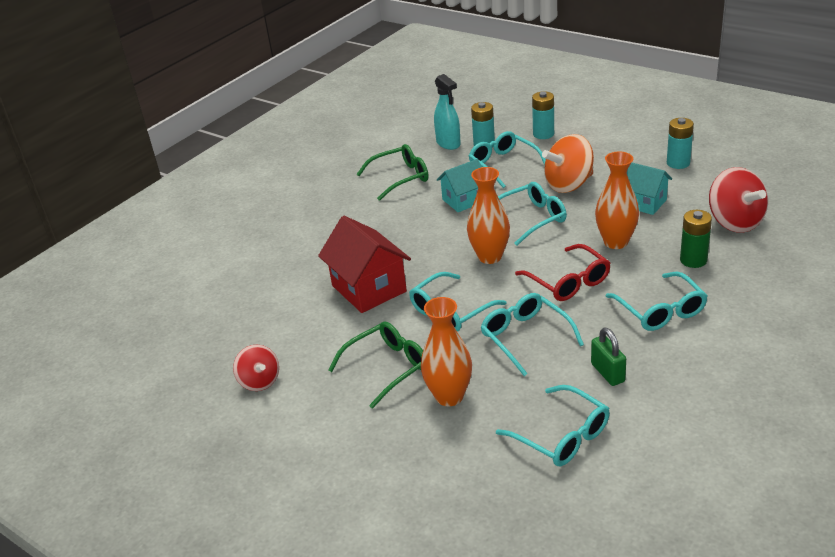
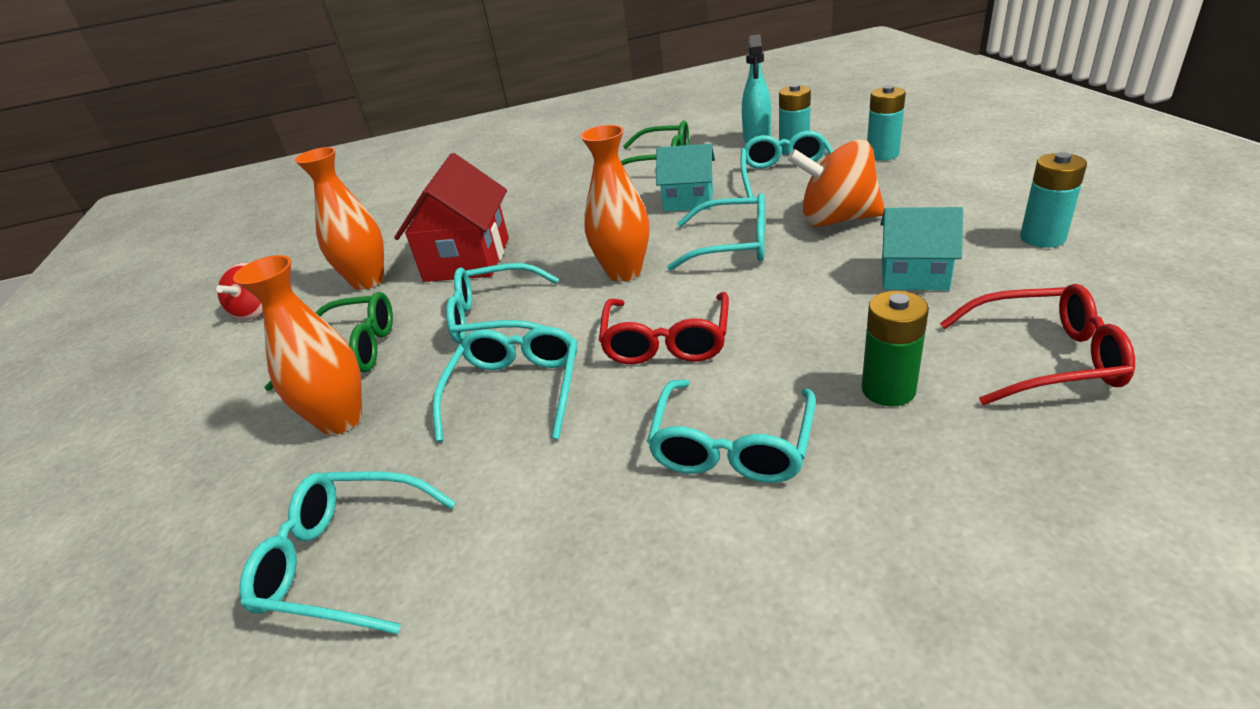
camera: 40 degrees right, 0 degrees up
turquoise glasses [496,385,610,466] -> turquoise glasses turned 105 degrees clockwise [239,471,456,634]
green padlock [591,328,626,386] -> none
orange vase [595,152,639,249] -> orange vase moved to [295,147,384,290]
turquoise house [627,163,672,215] -> turquoise house turned 60 degrees counterclockwise [880,207,963,291]
red spinning top [709,167,768,233] -> red glasses [940,284,1135,405]

